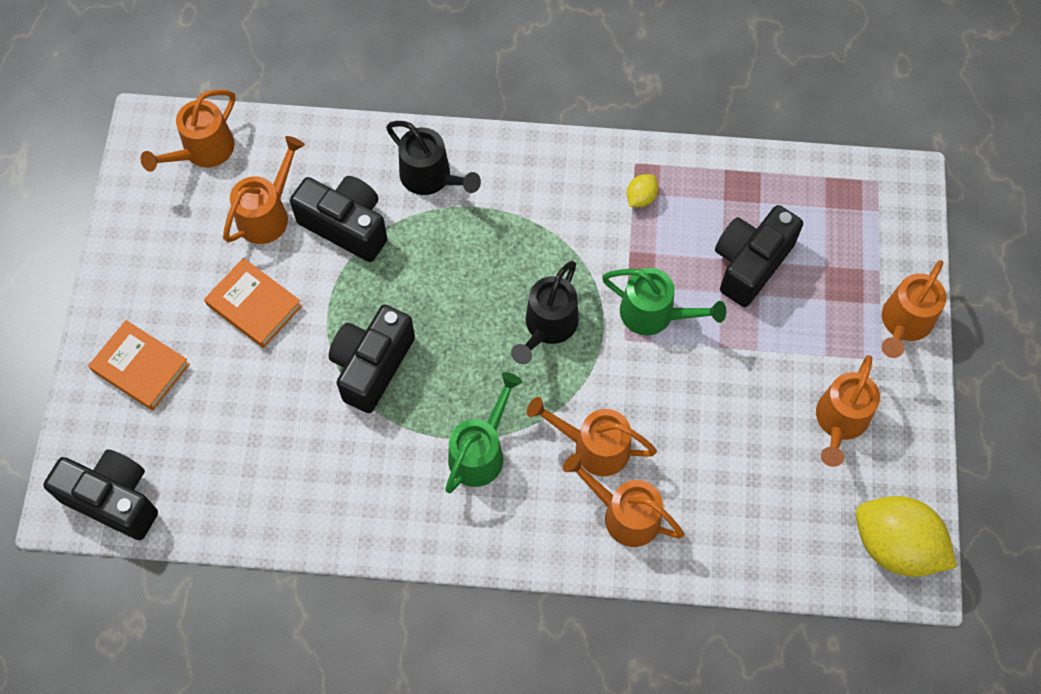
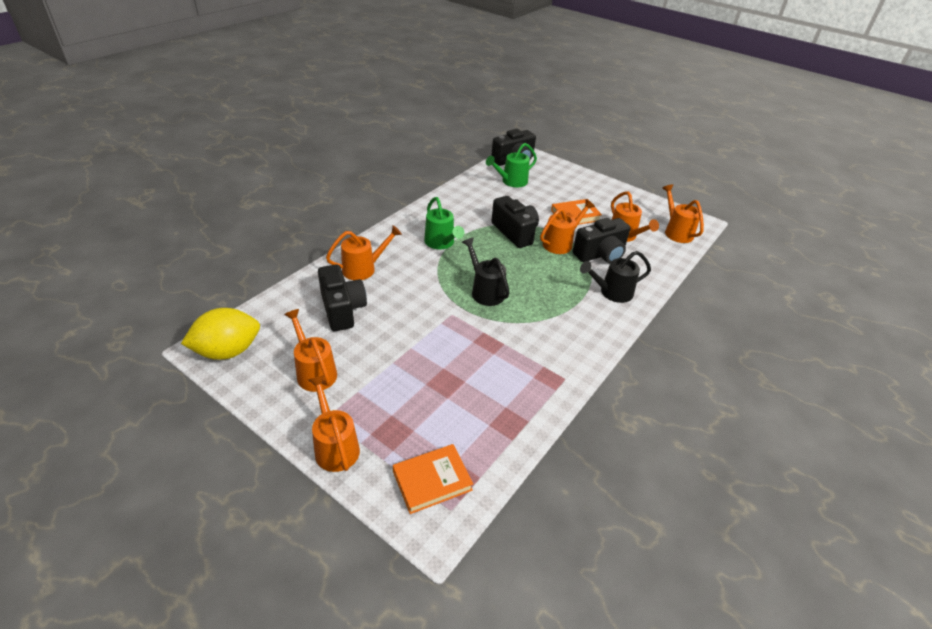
camera: 120 degrees right, 25 degrees down
orange book [88,320,190,411] -> orange book moved to [393,444,473,514]
orange watering can [527,397,657,476] -> orange watering can moved to [540,199,595,254]
green watering can [602,268,726,335] -> green watering can moved to [486,143,537,187]
yellow lemon [627,174,658,207] -> none
black camera [715,205,803,307] -> black camera moved to [318,264,367,331]

